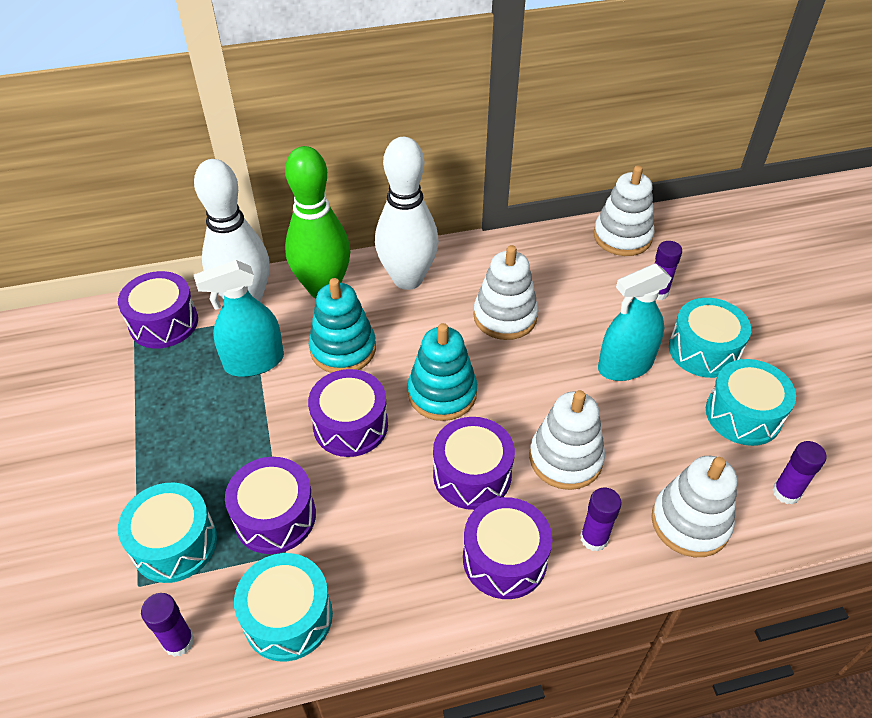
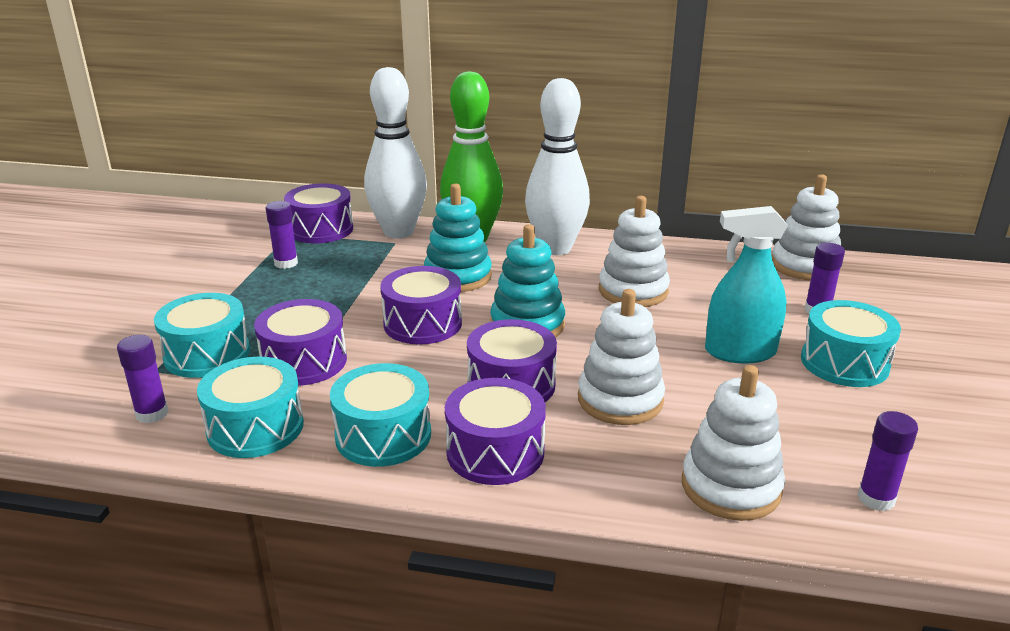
camera: 25 degrees right, 20 degrees down
turquoise spray bottle [194,260,284,377] -> none
purple glue stick [580,488,622,552] -> purple glue stick moved to [266,201,298,269]
turquoise drum [706,359,796,446] -> turquoise drum moved to [330,363,431,467]

